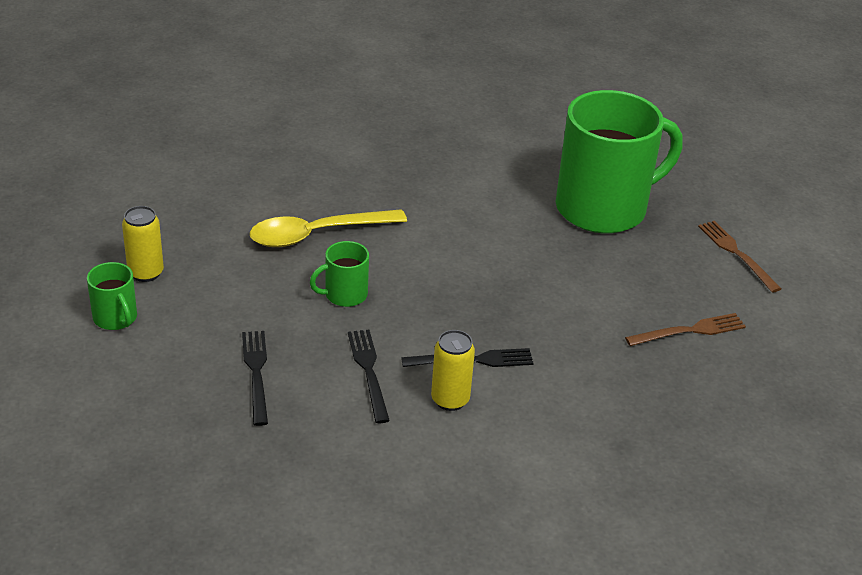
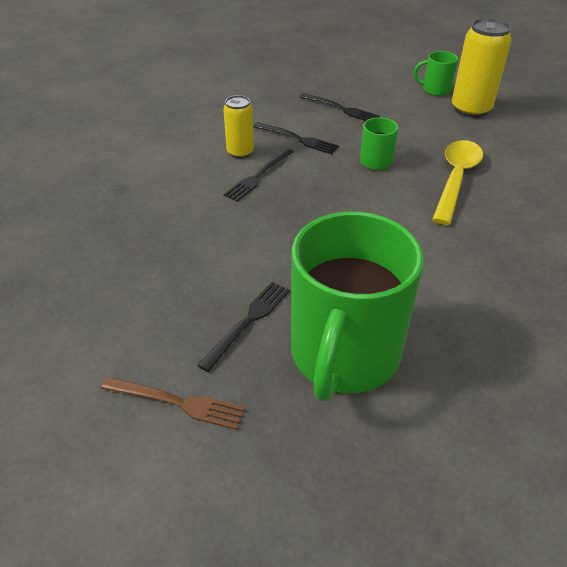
camera: 135 degrees right, 5 degrees up
yellow can [122,206,164,282] -> yellow can [452,18,512,118], size x1.65
brown fork [625,313,746,346] -> none
none -> black fork [197,282,290,372]

